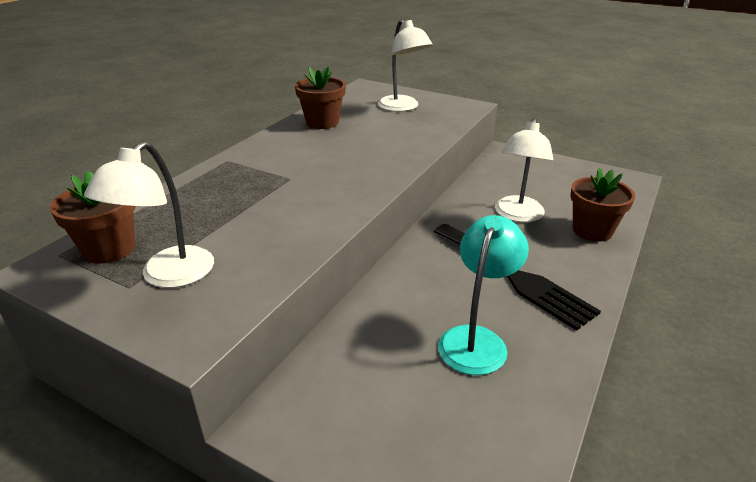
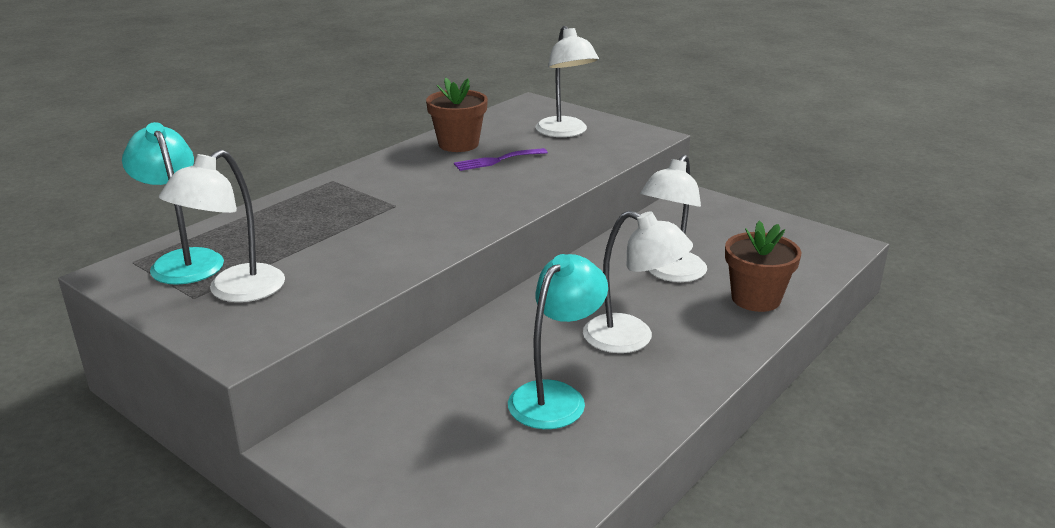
camera: 10 degrees right, 5 degrees down
brown flower pot [50,171,136,264] -> turquoise lamp [122,122,224,285]
black fork [433,224,601,331] -> white lamp [583,210,693,353]
none -> purple fork [454,148,548,171]

